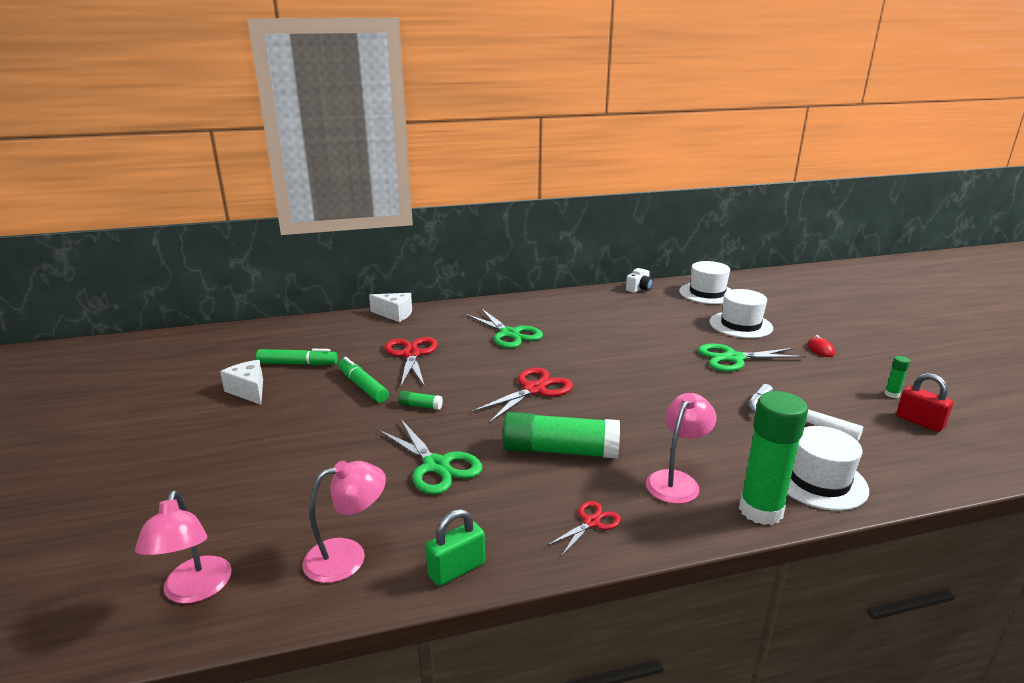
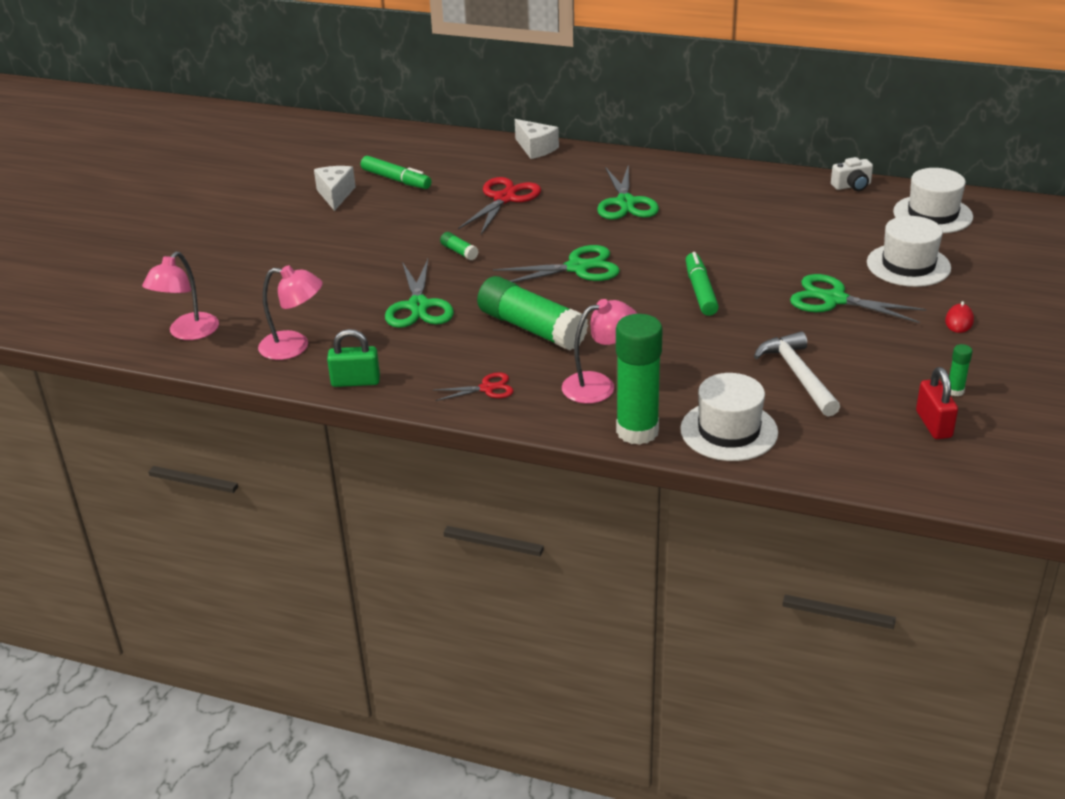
camera: 35 degrees right, 10 degrees up
green marker [338,357,389,403] -> green marker moved to [686,252,719,316]
red scissors [471,367,573,423] -> green scissors [493,245,620,283]

